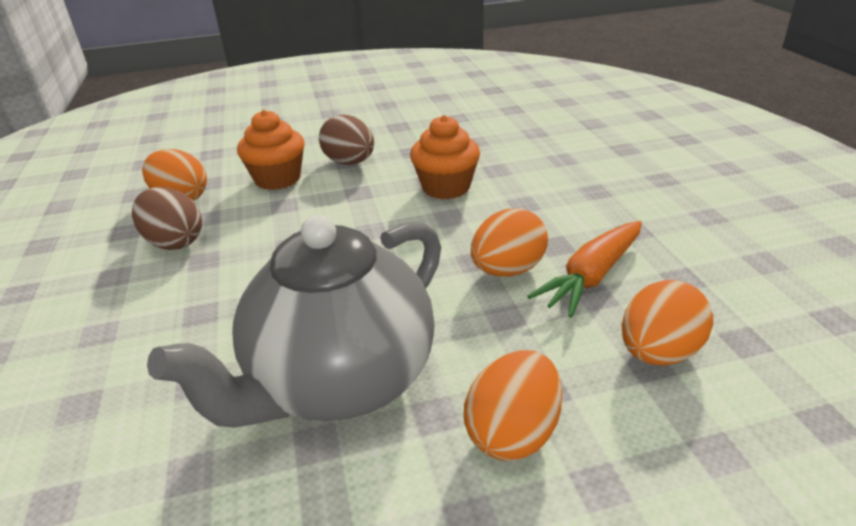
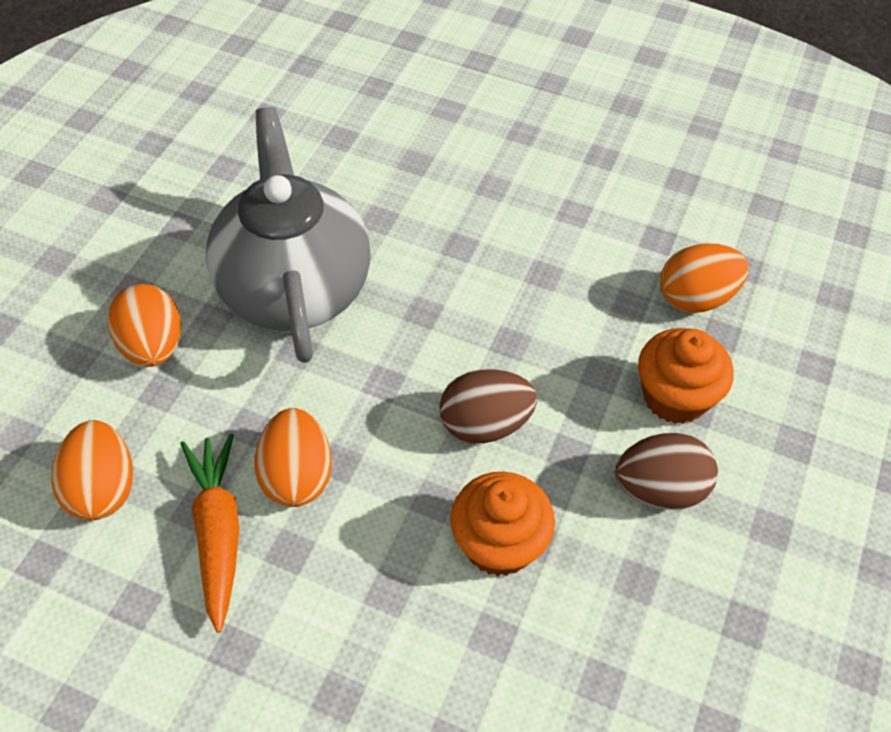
camera: 125 degrees right, 20 degrees up
brown egg [132,187,202,250] -> brown egg moved to [439,369,537,443]

